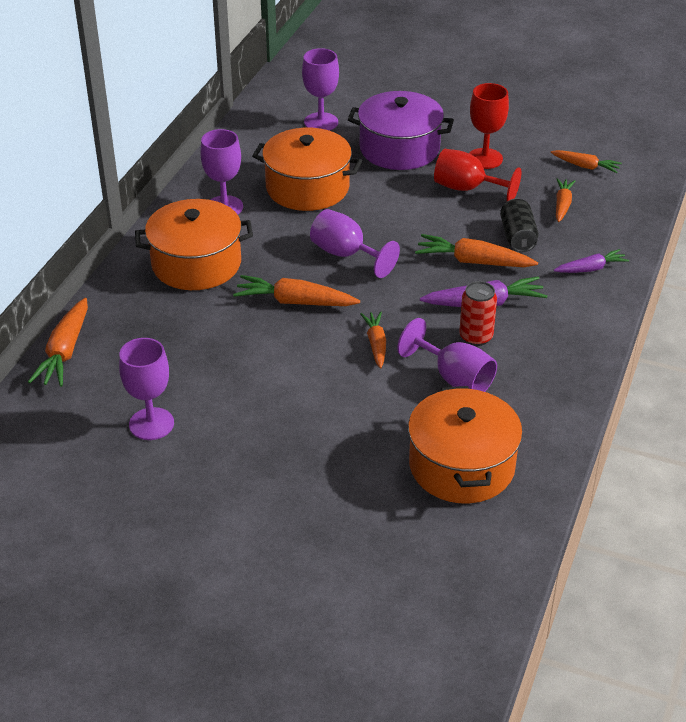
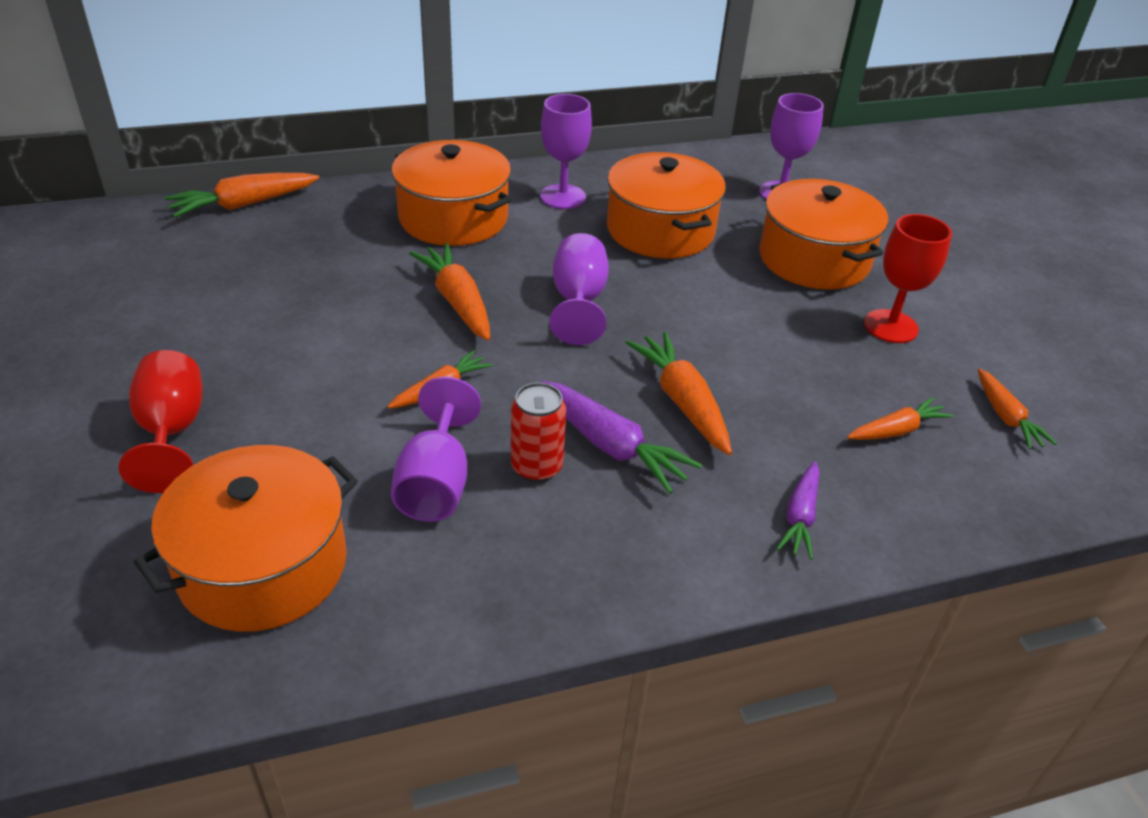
camera: 50 degrees right, 0 degrees up
purple goblet [119,338,174,440] -> none
purple pot [348,91,454,170] -> orange pot [759,179,888,290]
red goblet [434,149,521,201] -> red goblet moved to [119,350,203,493]
black can [500,198,539,252] -> none
purple carrot [554,249,629,273] -> purple carrot turned 75 degrees clockwise [776,461,819,560]

